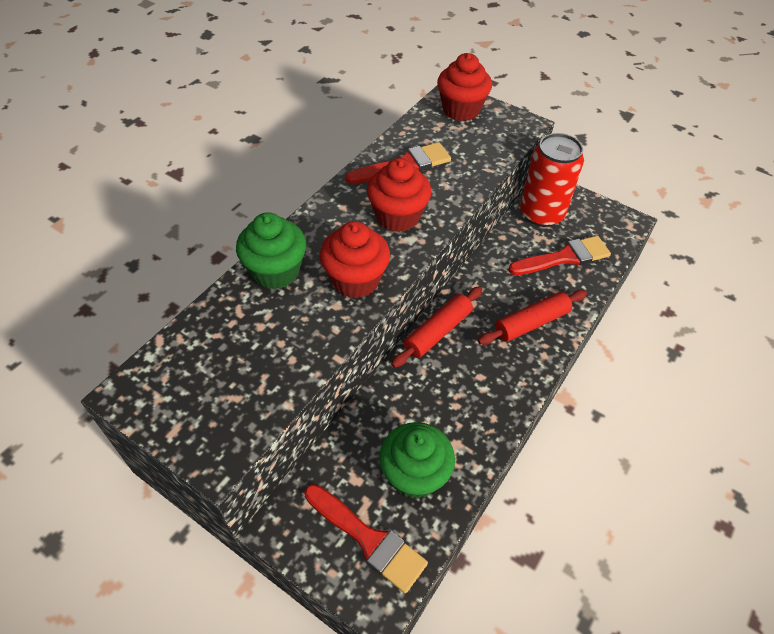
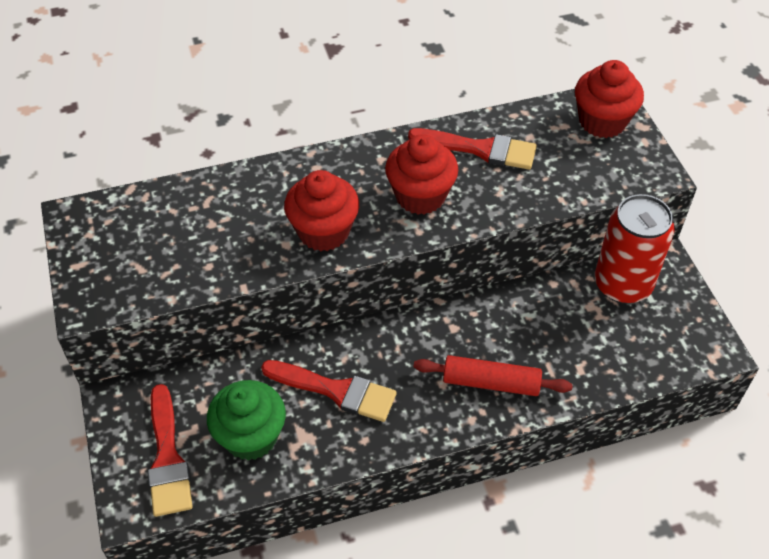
camera: 40 degrees right, 0 degrees up
green cupcake [236,212,306,289] -> none
red rolling pin [391,286,483,368] -> none
red brush [508,236,611,275] -> red brush moved to [261,360,397,422]

